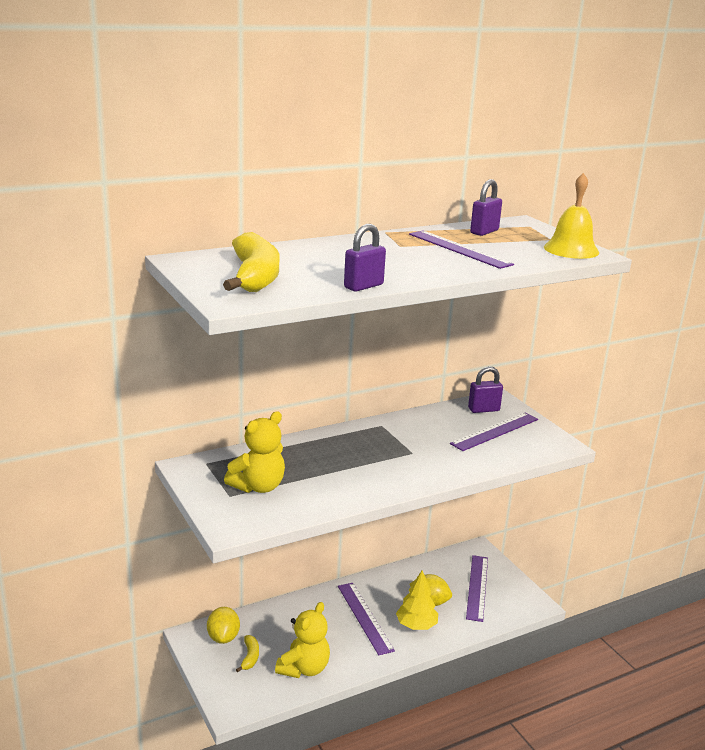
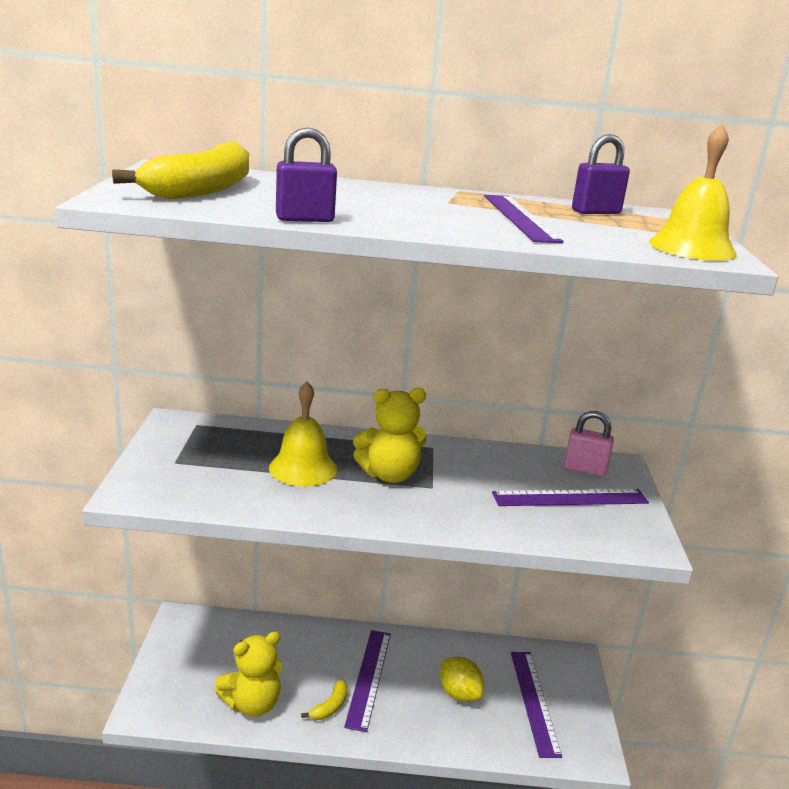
camera: 30 degrees right, 0 degrees up
yellow lemon [207,607,240,644] -> none
yellow teddy bear [224,411,285,493] -> yellow teddy bear moved to [353,388,426,483]
yellow banana [236,635,259,672] -> yellow banana moved to [301,679,347,720]
yellow tree [396,570,438,630] -> none
purple ruler [466,555,488,622] -> purple ruler turned 45 degrees counterclockwise [511,652,562,758]
purple padlock [468,366,503,413] -> pink padlock [564,411,614,477]
none -> yellow bell [269,382,337,487]

